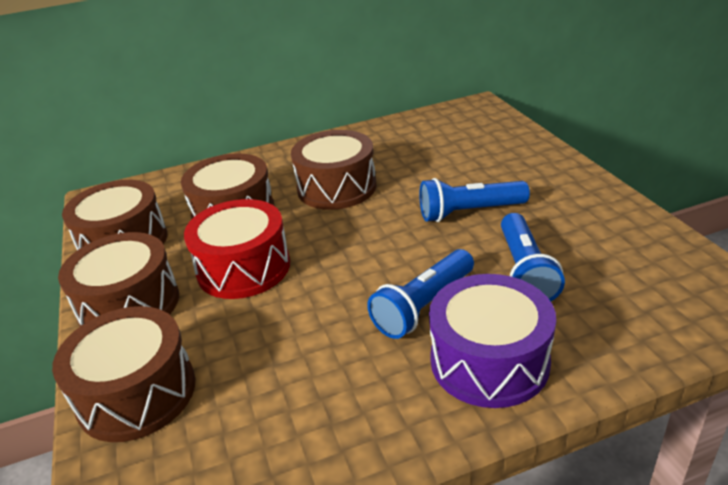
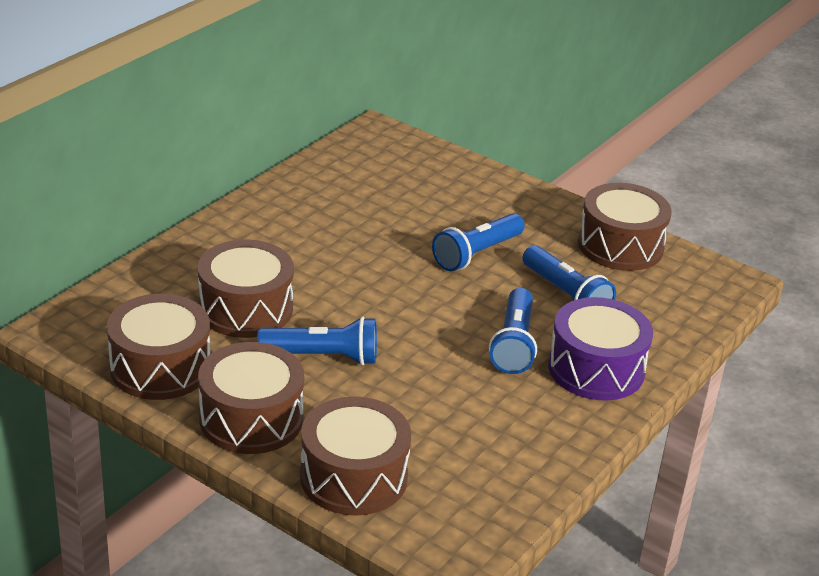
camera: 40 degrees left, 0 degrees up
red drum [184,199,290,299] -> blue flashlight [257,316,377,365]
brown drum [291,130,376,210] -> brown drum moved to [578,183,672,271]

